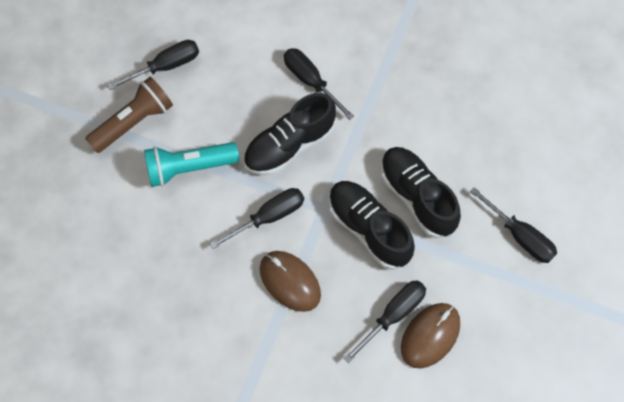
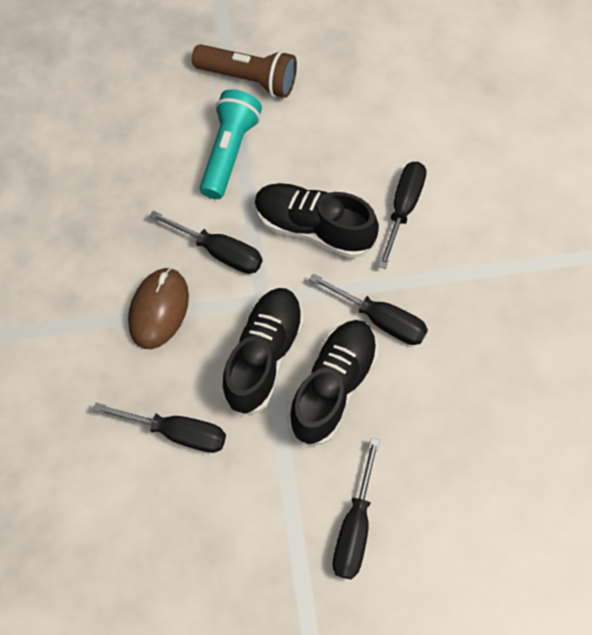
camera: 60 degrees right, 0 degrees up
black screwdriver [107,40,199,90] -> black screwdriver moved to [309,273,428,345]
turquoise flashlight [144,142,239,187] -> turquoise flashlight turned 60 degrees clockwise [200,89,262,199]
brown mouse [401,303,460,368] -> none

